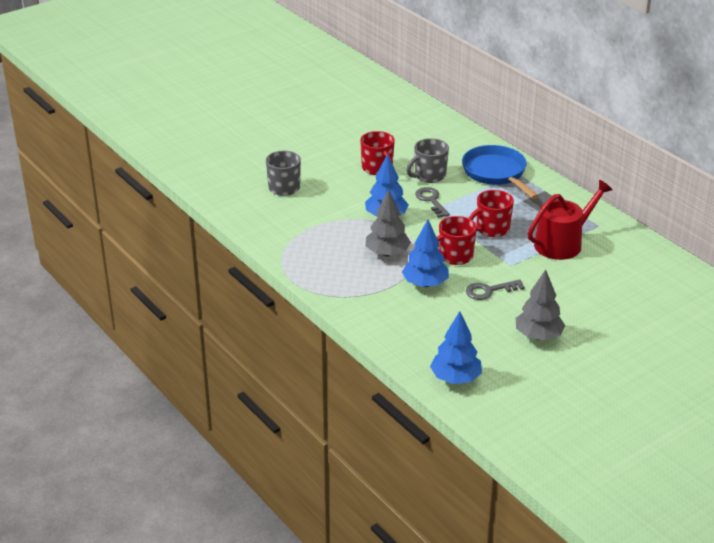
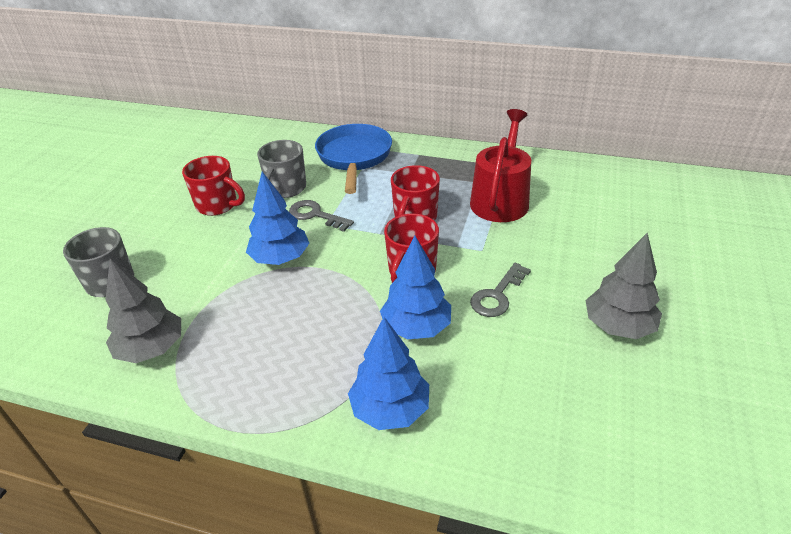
camera: 35 degrees left, 5 degrees up
grey tree [366,189,411,256] -> grey tree moved to [106,259,181,363]
blue tree [430,311,482,384] -> blue tree moved to [348,317,429,430]
blue pan [462,145,539,199] -> blue pan turned 60 degrees clockwise [315,124,392,194]

